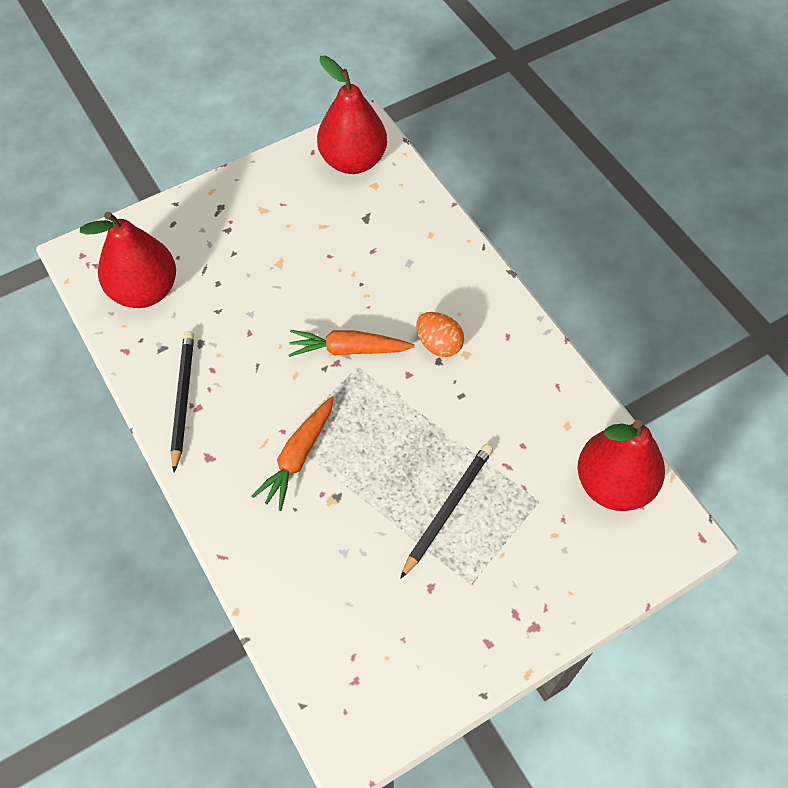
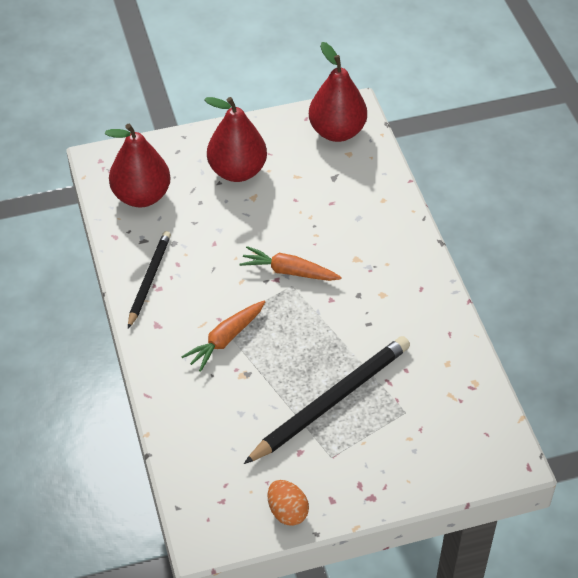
camera: 15 degrees right, 10 degrees down
black pencil [400,444,493,579] -> black pencil [244,336,410,464], size x1.62
orange egg [416,312,464,357] -> orange egg moved to [268,480,309,526]
red pear [578,420,665,511] -> red pear moved to [204,97,267,182]

